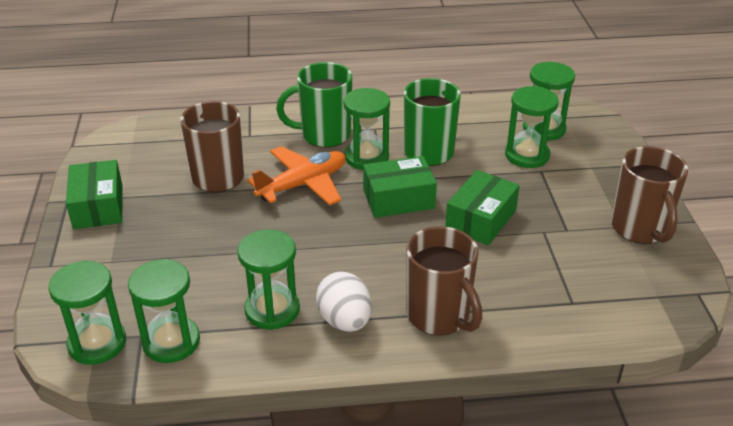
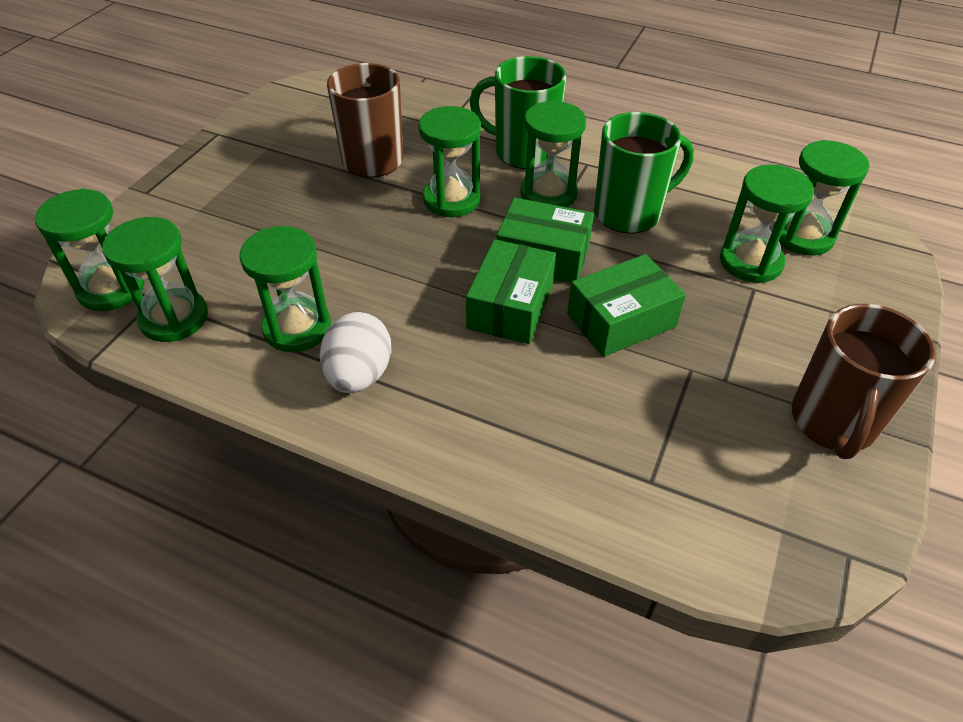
camera: 30 degrees right, 10 degrees up
green box [66,160,122,229] -> green box moved to [466,239,556,344]
orange plane [247,146,346,206] -> green hourglass [418,106,481,217]
brown mug [406,226,482,336] -> none

